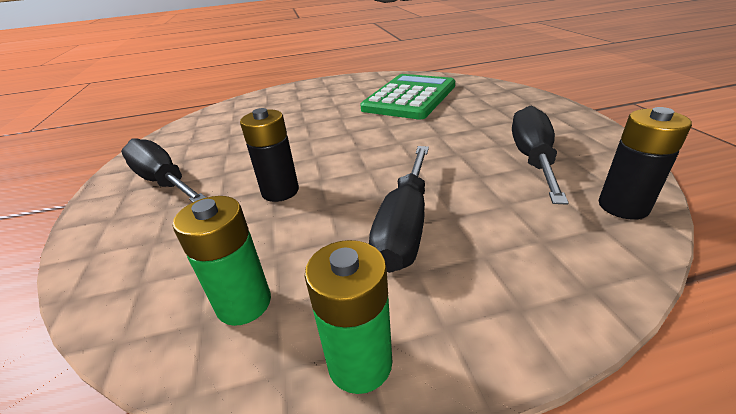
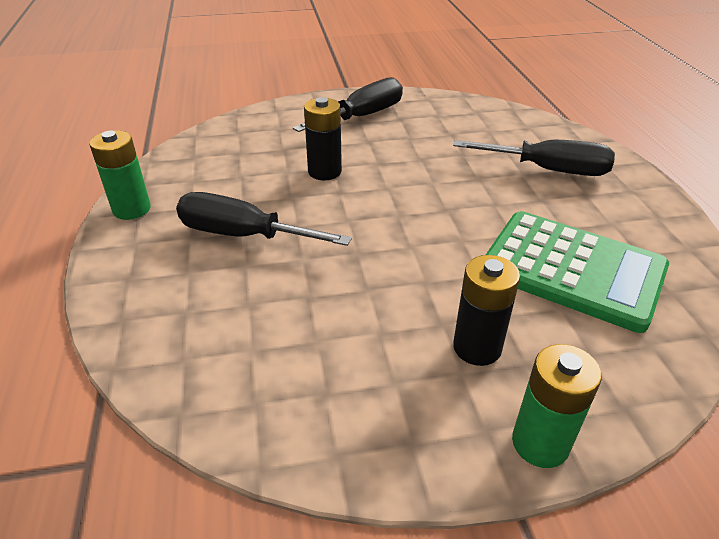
camera: 90 degrees right, 5 degrees up
green battery [173,196,271,326] -> green battery moved to [512,344,602,468]
black screwdriver [512,105,569,205] -> black screwdriver moved to [453,140,615,176]
black battery [599,107,692,220] -> black battery moved to [453,255,520,366]

